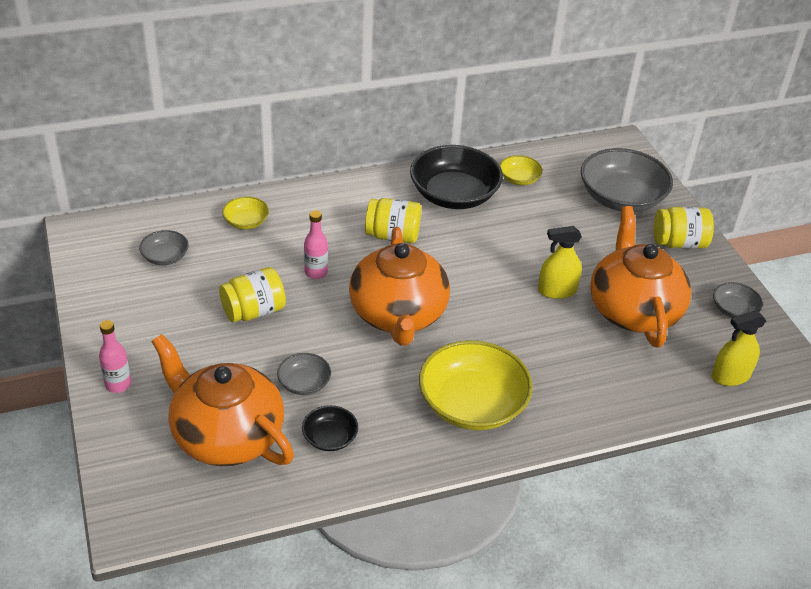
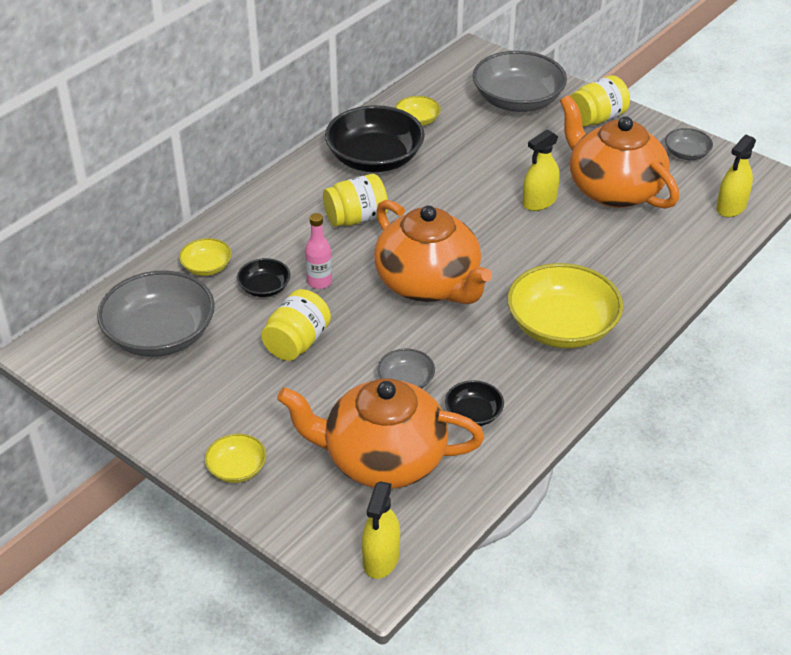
camera: 30 degrees left, 0 degrees up
pink bottle [99,320,131,393] -> yellow bowl [205,433,267,483]
grey bowl [139,230,189,265] -> grey bowl [97,271,215,357], size x2.07
none -> black bowl [237,258,291,297]
none -> yellow spray bottle [362,481,400,579]

